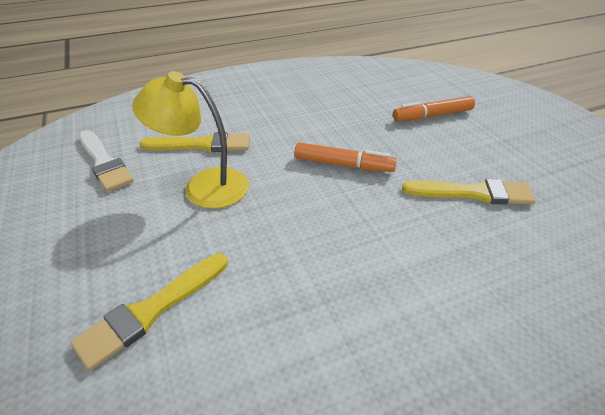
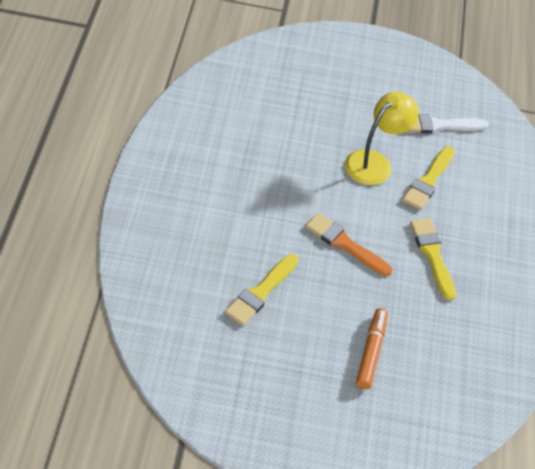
camera: 115 degrees right, 10 degrees up
yellow brush [70,253,228,371] -> yellow brush moved to [410,218,456,301]
orange marker [294,142,397,172] -> orange brush [306,213,392,276]

